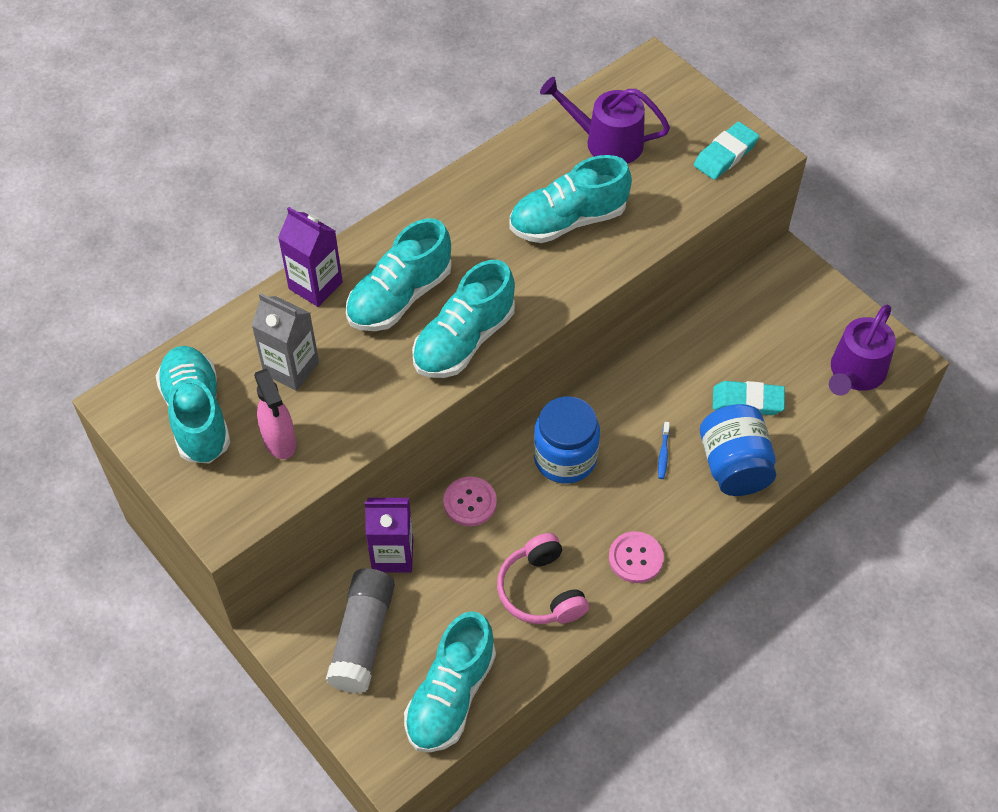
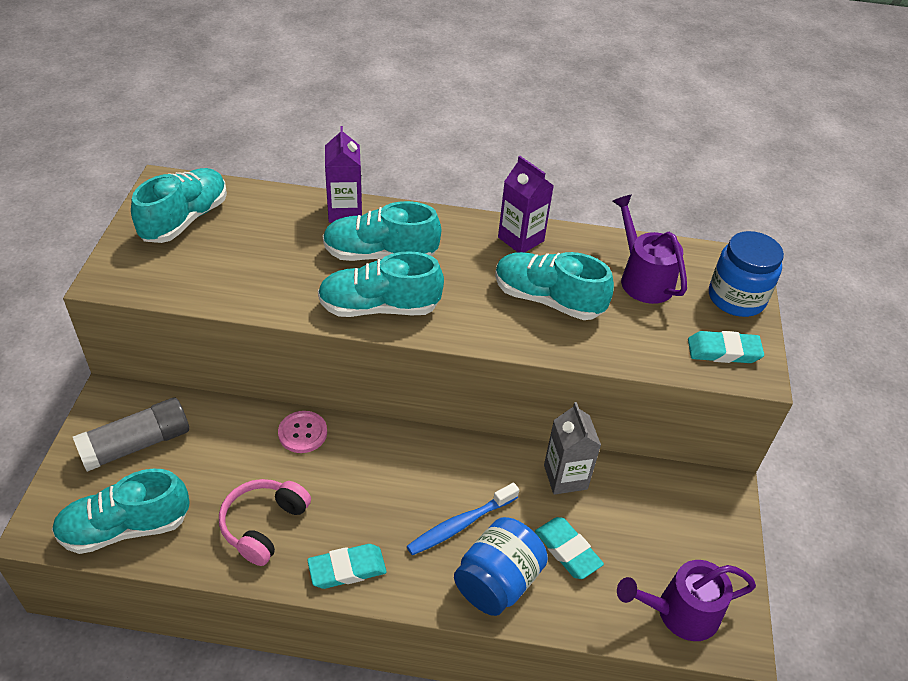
camera: 45 degrees right, 10 degrees down
grey carton [251,293,319,391] -> grey carton moved to [544,402,601,495]
pink spray bottle [254,368,296,459] -> none
purple carton [365,498,413,573] -> purple carton moved to [498,156,554,253]
blue jar [534,396,600,484] -> blue jar moved to [709,231,784,317]
pink button [609,531,664,583] -> turquoise eraser [307,544,387,589]
blue toothbrush [658,422,670,479] -> blue toothbrush [407,483,519,555], size x2.04

